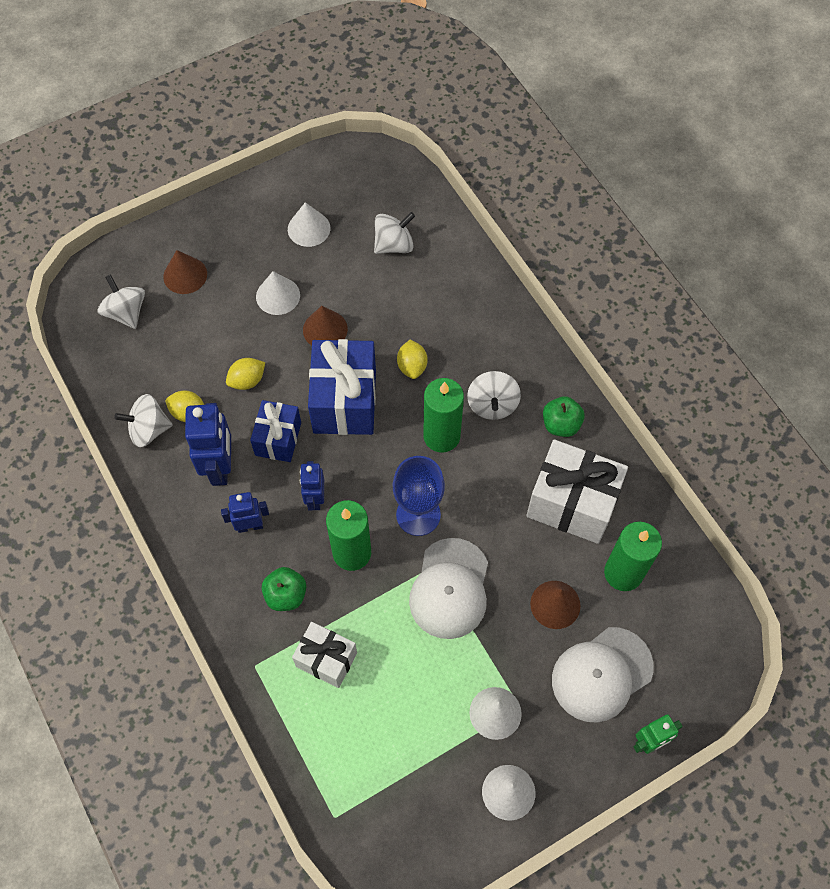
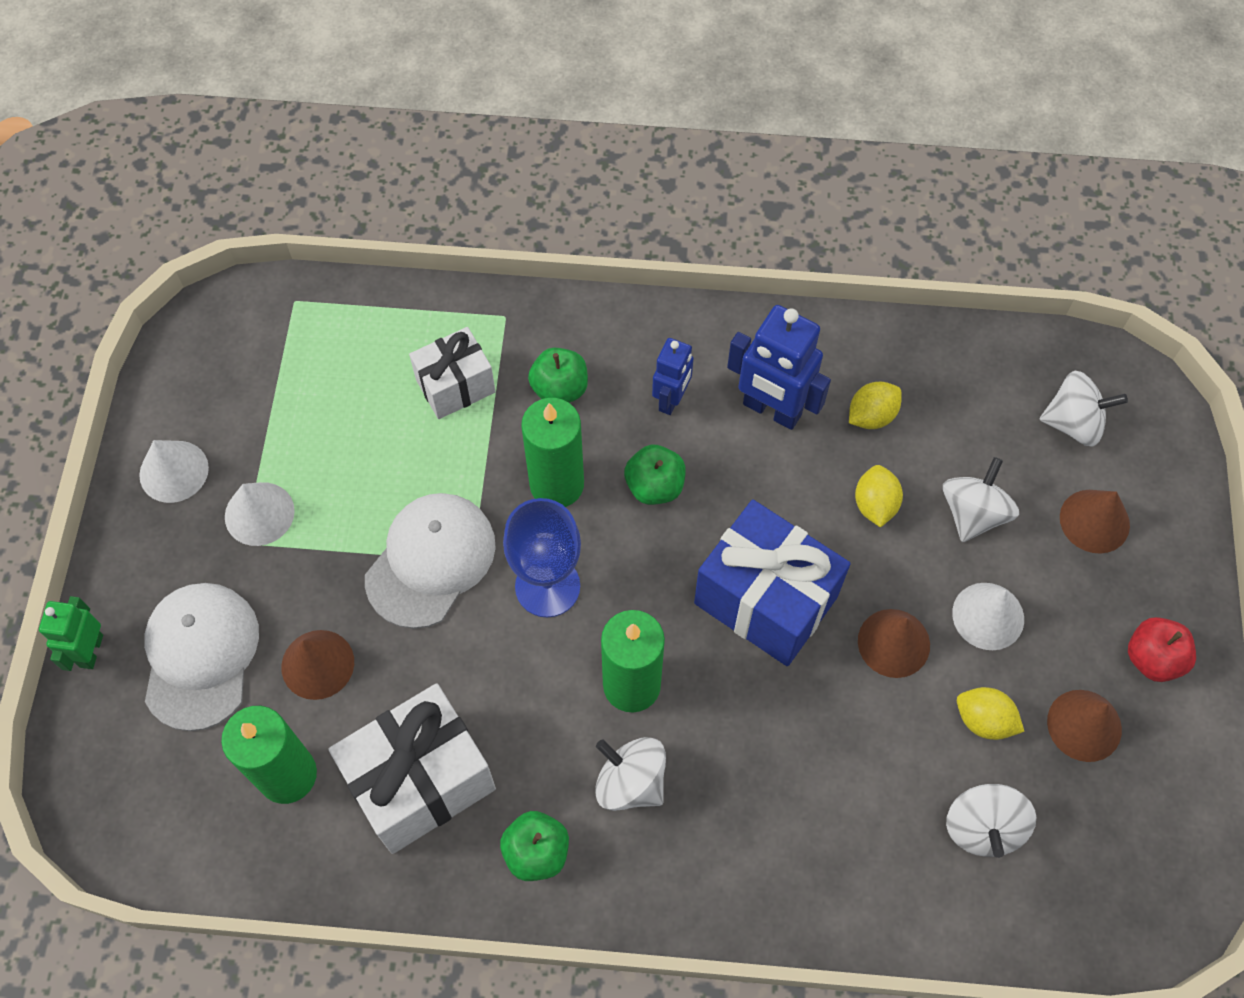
camera: 125 degrees right, 0 degrees up
white spinning top [114,394,173,447] -> white spinning top moved to [943,457,1019,542]
blue gift [250,400,301,462] -> none
white cone [288,202,330,247] -> brown cone [1047,690,1122,762]
blue robot [300,461,324,510] -> green apple [624,445,686,505]
yellow lemon [397,340,428,379] -> yellow lemon moved to [957,687,1025,740]
white cap [409,538,488,639] -> white cap turned 75 degrees clockwise [365,493,496,629]
none -> red apple [1128,617,1196,682]

